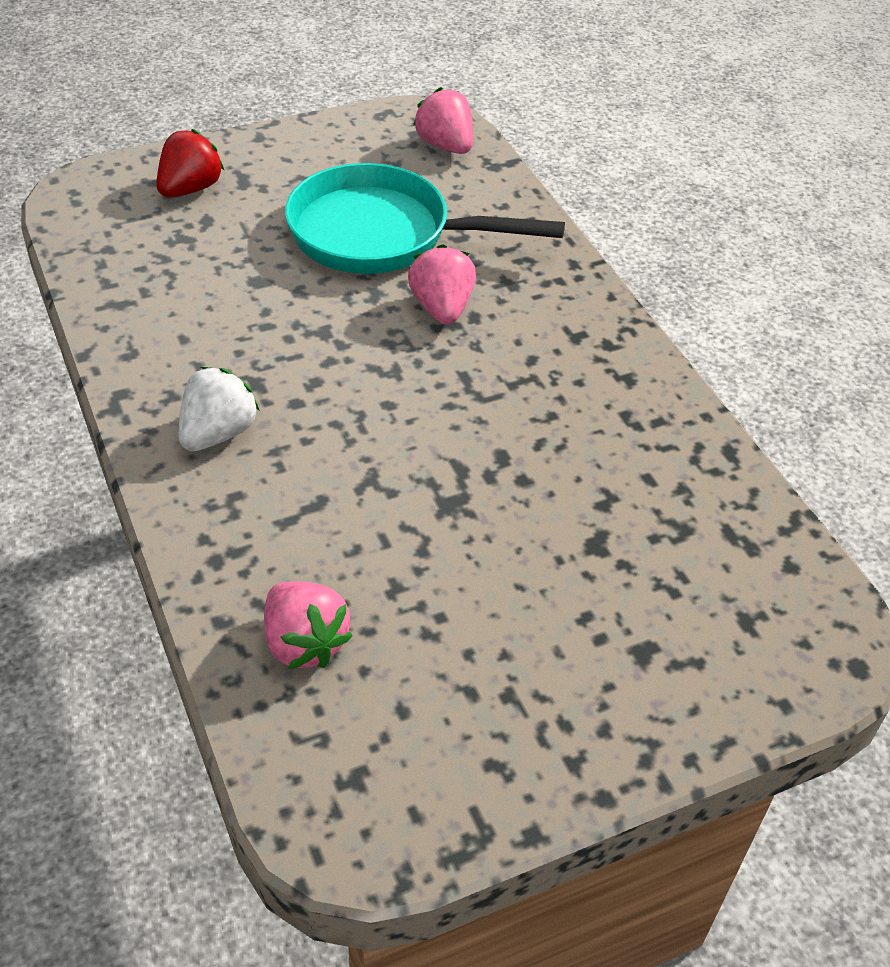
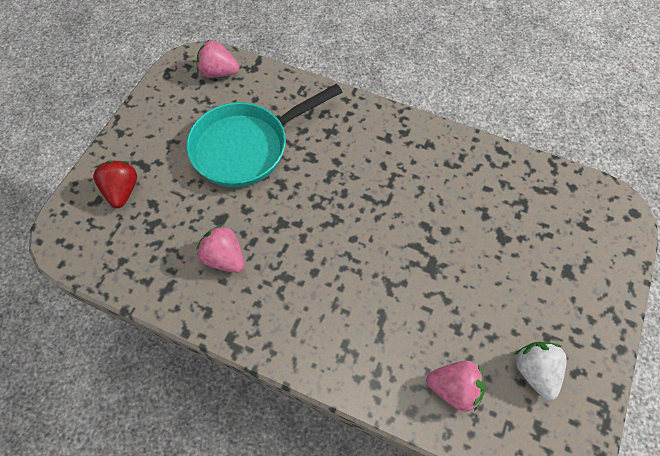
camera: 40 degrees left, 15 degrees up
white strawberry [179,367,260,451] -> white strawberry moved to [515,342,567,400]
pink strawberry [408,244,476,325] -> pink strawberry moved to [196,225,245,273]

